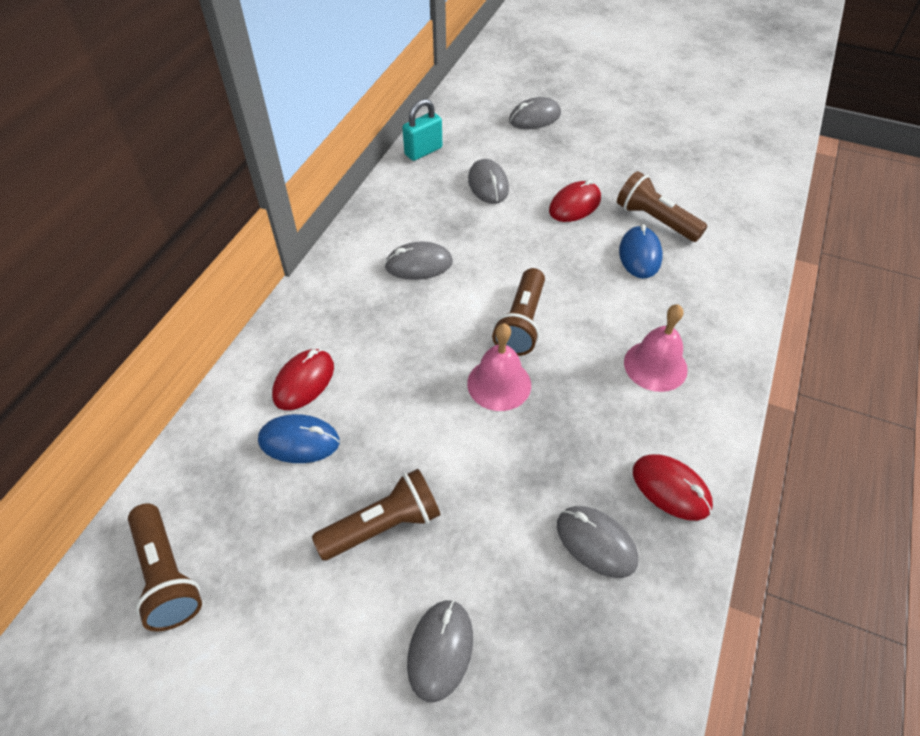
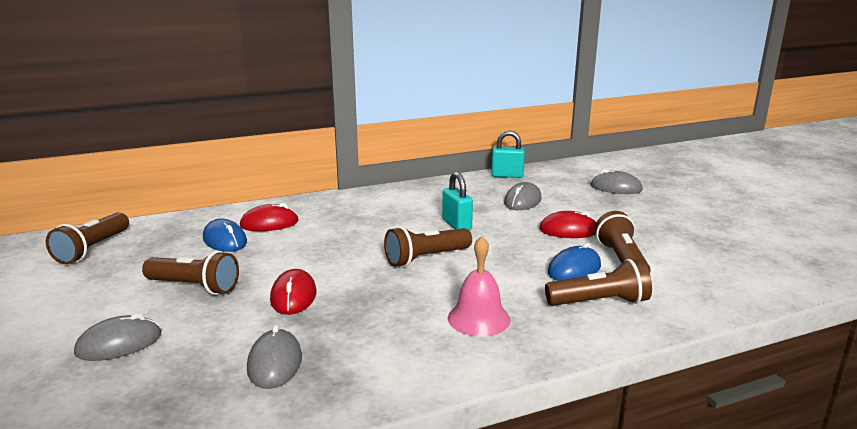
camera: 45 degrees right, 30 degrees down
grey mouse [384,241,453,280] -> none
pink bell [467,323,531,411] -> none
red mouse [633,454,713,521] -> red mouse moved to [270,269,317,315]
none -> turquoise padlock [442,172,473,230]
none -> brown flashlight [545,259,652,306]

